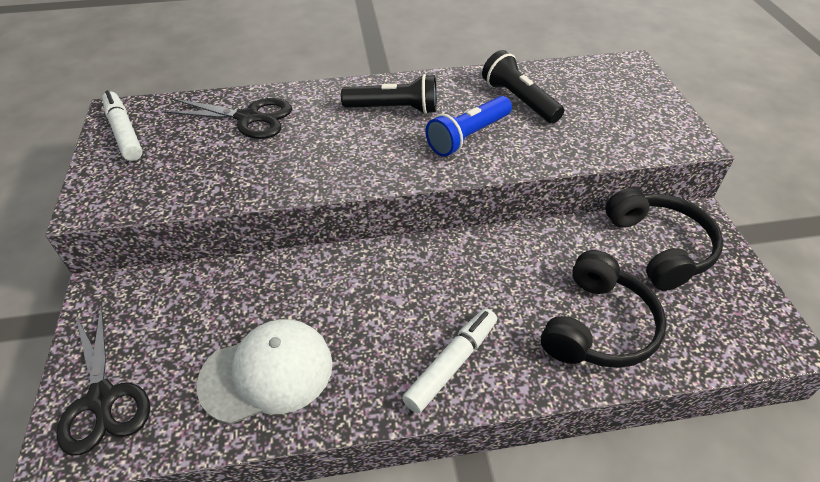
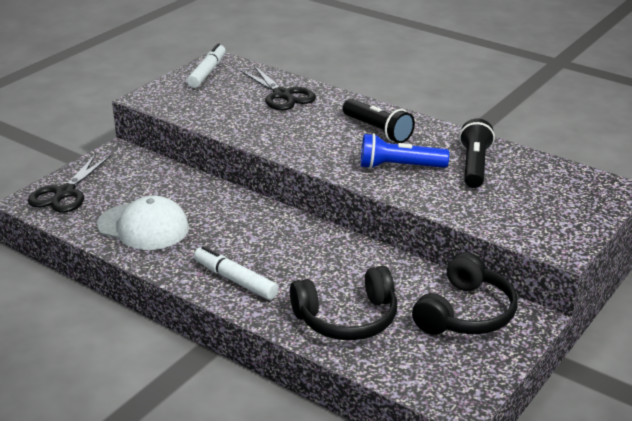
camera: 45 degrees right, 15 degrees down
white marker [402,308,497,414] -> white marker turned 135 degrees counterclockwise [194,246,279,300]

